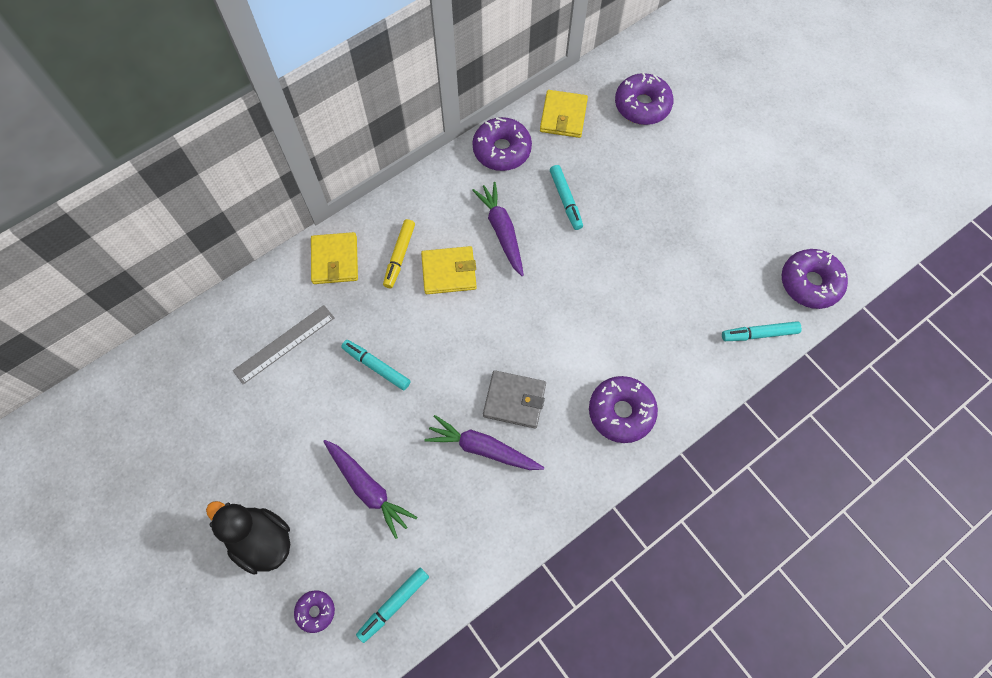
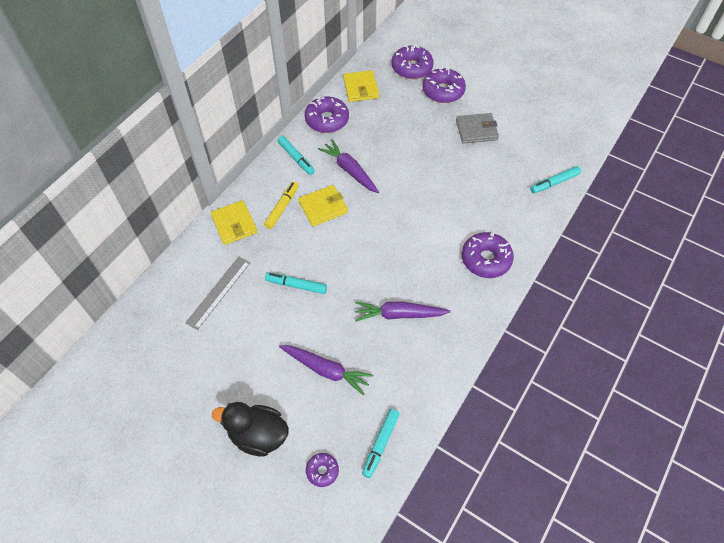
camera: 20 degrees left, 10 degrees down
yellow marker [383,219,415,289] -> yellow marker turned 150 degrees counterclockwise [264,182,299,229]
grey wallet [483,370,546,428] -> grey wallet moved to [456,113,499,144]
turquoise marker [550,165,583,230] -> turquoise marker moved to [277,136,315,175]
purple donut [782,249,848,309] -> purple donut moved to [422,68,466,103]

